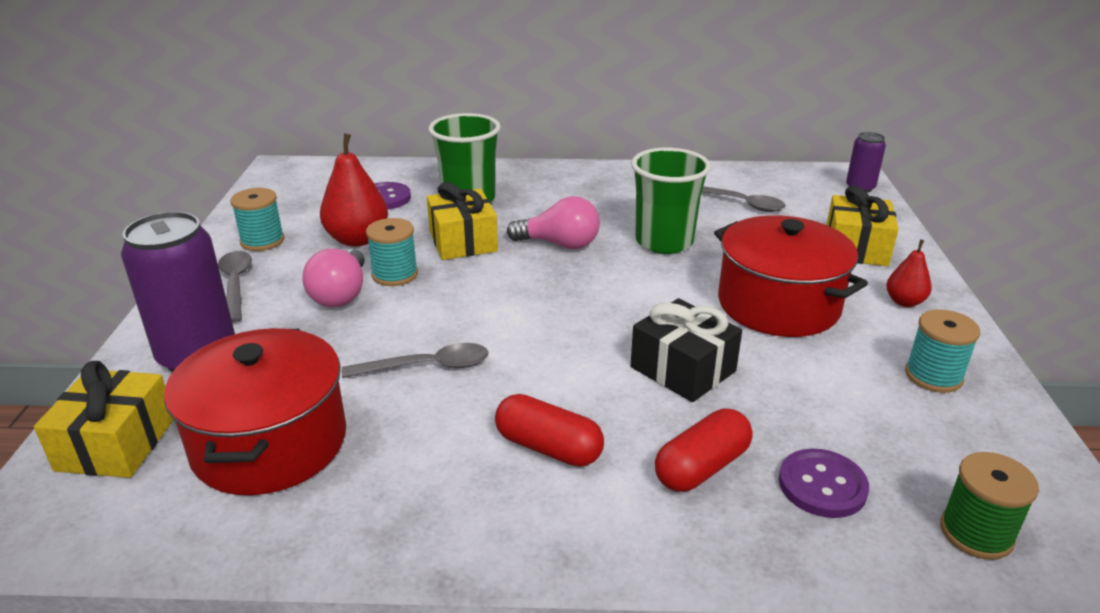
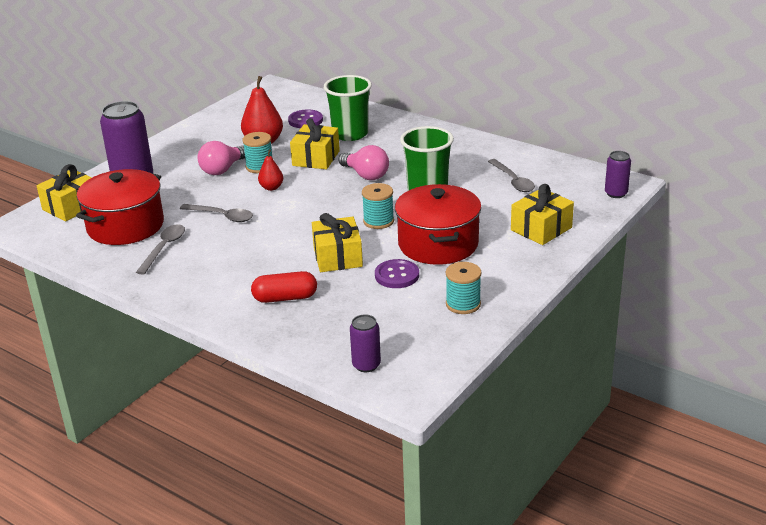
camera: 35 degrees right, 0 degrees up
grey spoon [218,251,252,323] -> grey spoon moved to [136,224,185,275]
turquoise spool [230,188,285,251] -> turquoise spool moved to [362,183,394,229]
red capsule [495,394,604,467] -> none
black gift [631,298,742,402] -> yellow gift [312,213,363,272]
purple button [779,449,869,518] -> purple button moved to [375,259,419,288]
red pear [886,239,932,307] -> red pear moved to [258,150,283,191]
green spool [940,452,1039,560] -> purple can [350,315,381,372]

